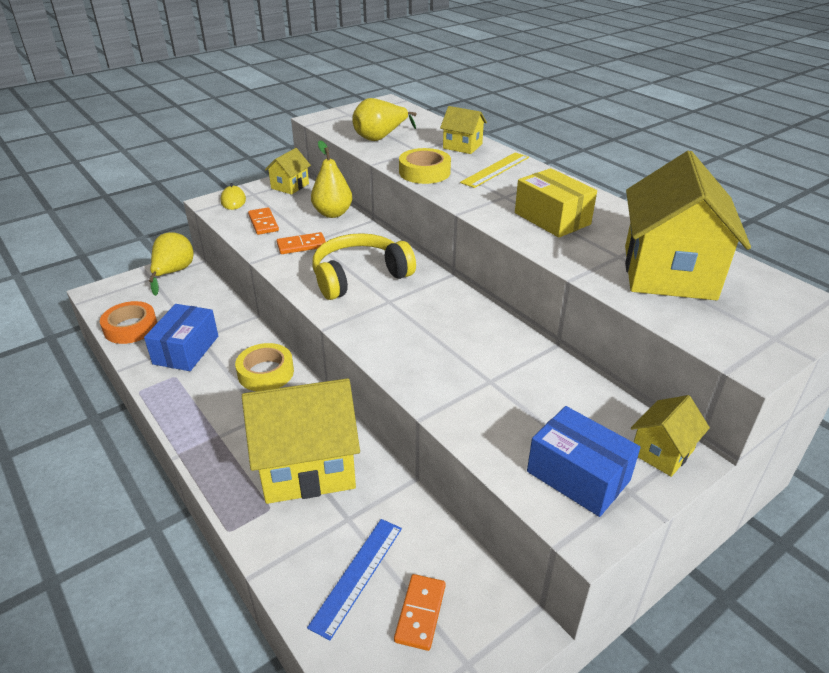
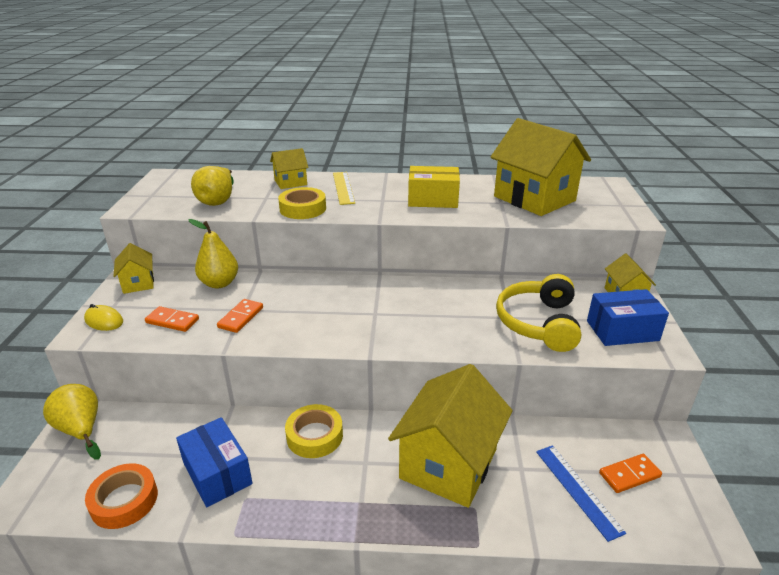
camera: 50 degrees left, 5 degrees down
yellow headphones [313,233,416,300] -> yellow headphones moved to [496,274,581,352]
orange domino [394,574,446,651] -> orange domino turned 75 degrees counterclockwise [599,454,662,493]

